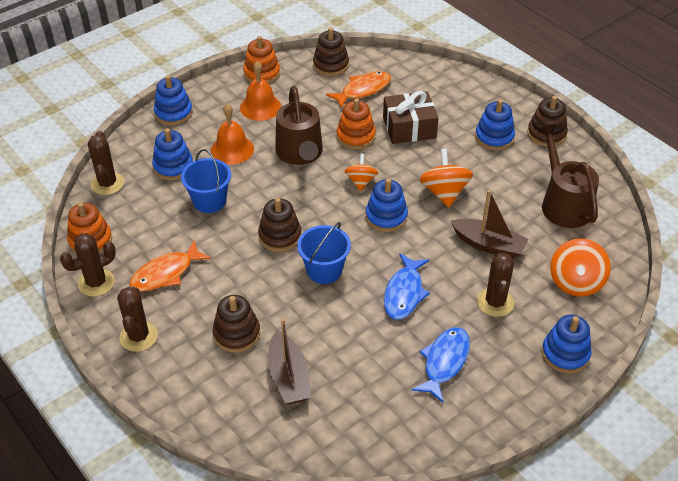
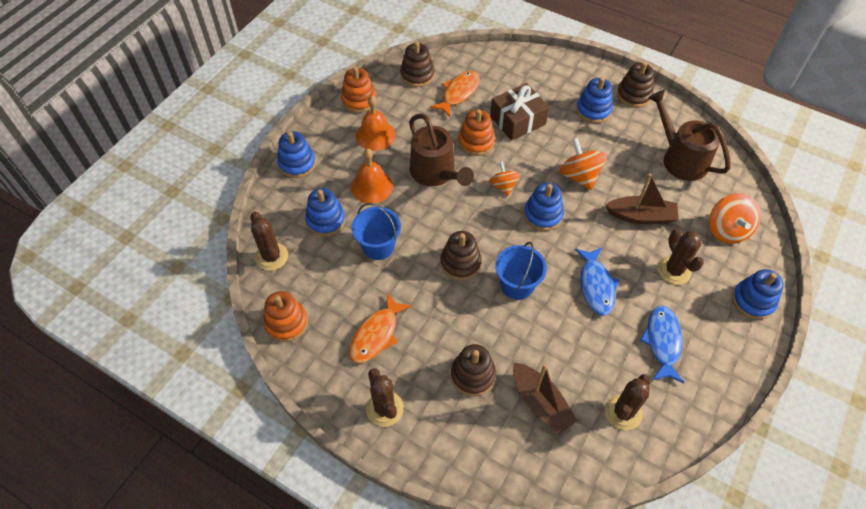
camera: 20 degrees left, 10 degrees up
brown cactus [60,233,116,297] -> brown cactus moved to [605,374,651,430]

